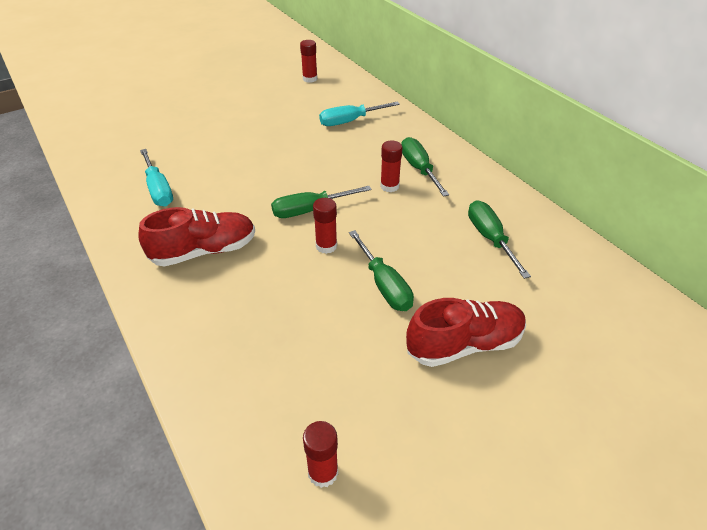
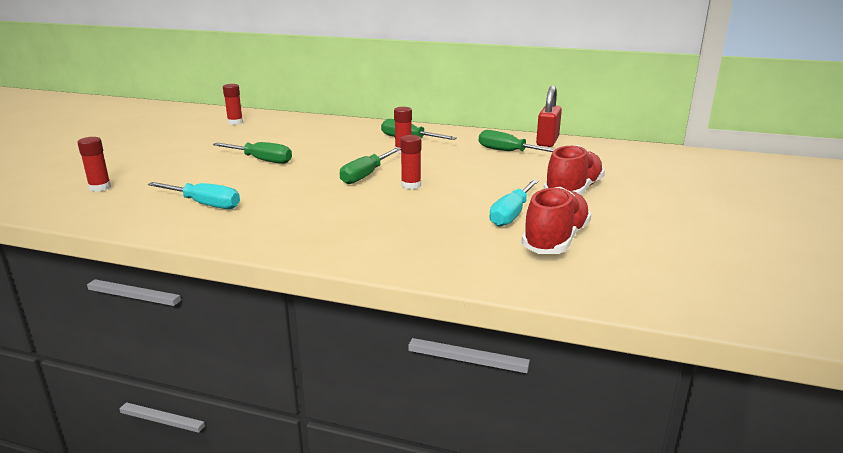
camera: 40 degrees left, 20 degrees down
red shoe [138,207,255,266] -> red shoe moved to [521,187,591,254]
red glue stick [303,421,338,488] -> red glue stick moved to [77,137,111,192]
turquoise screwdriver [319,102,400,126] -> turquoise screwdriver moved to [489,179,539,227]
green screwdriver [349,230,414,311] -> green screwdriver moved to [213,142,292,164]
none -> red padlock [536,86,562,147]

